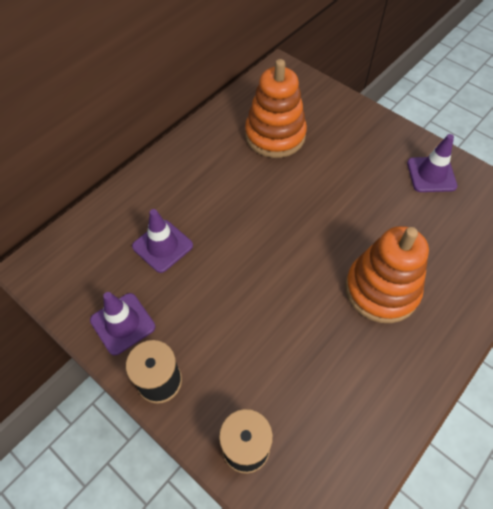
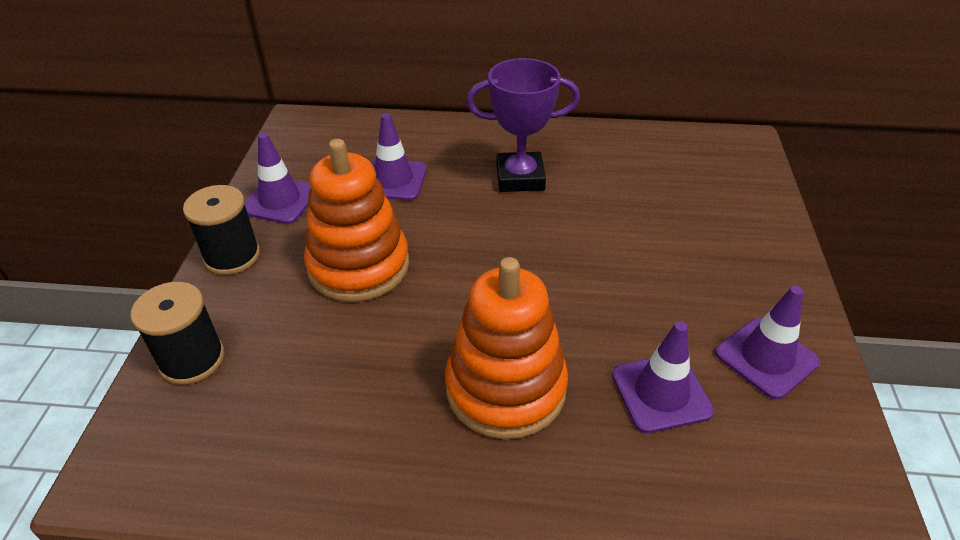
camera: 55 degrees right, 15 degrees down
orange stacking toy [245,59,307,158] -> orange stacking toy moved to [304,139,409,302]
none -> purple trophy [466,58,580,192]
none -> purple traffic cone [612,321,714,433]

